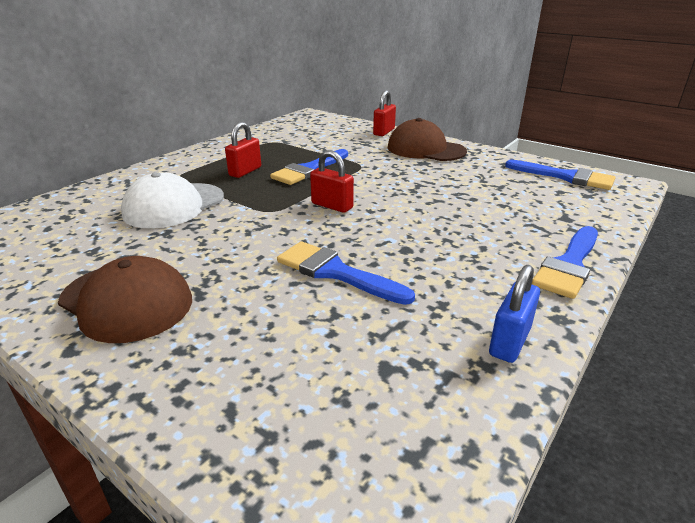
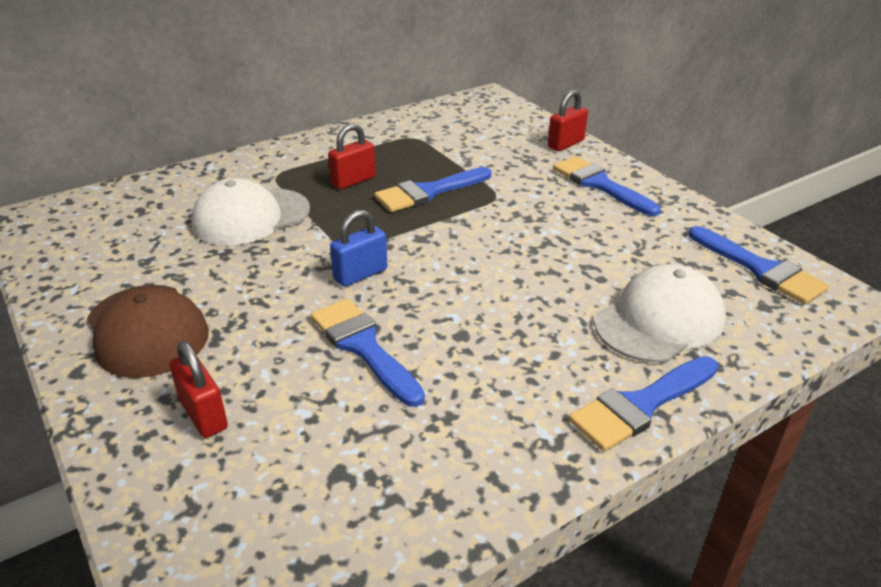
camera: 20 degrees right, 5 degrees up
red padlock [310,150,354,213] -> red padlock moved to [169,341,228,438]
brown cap [388,118,467,161] -> blue brush [553,156,660,216]
blue padlock [489,265,540,363] -> blue padlock moved to [330,210,387,287]
none -> white cap [594,264,726,363]

